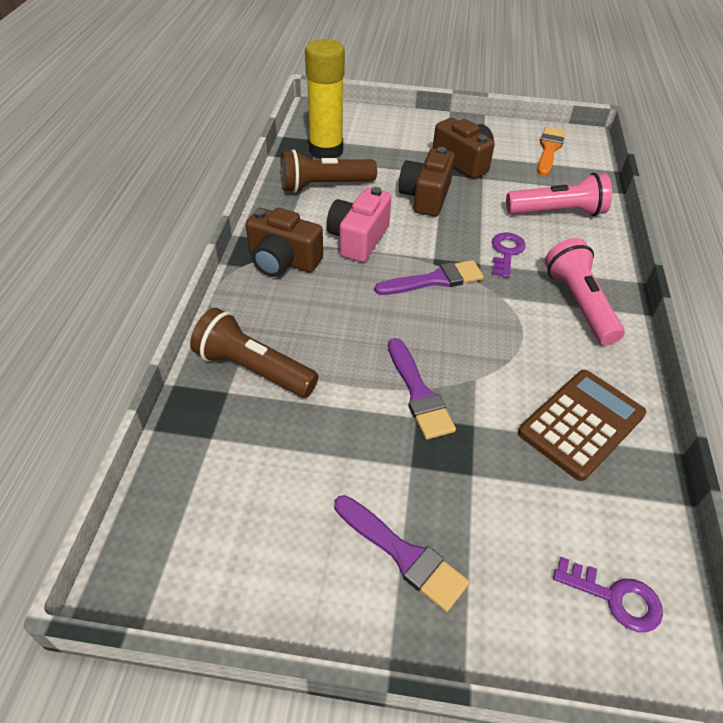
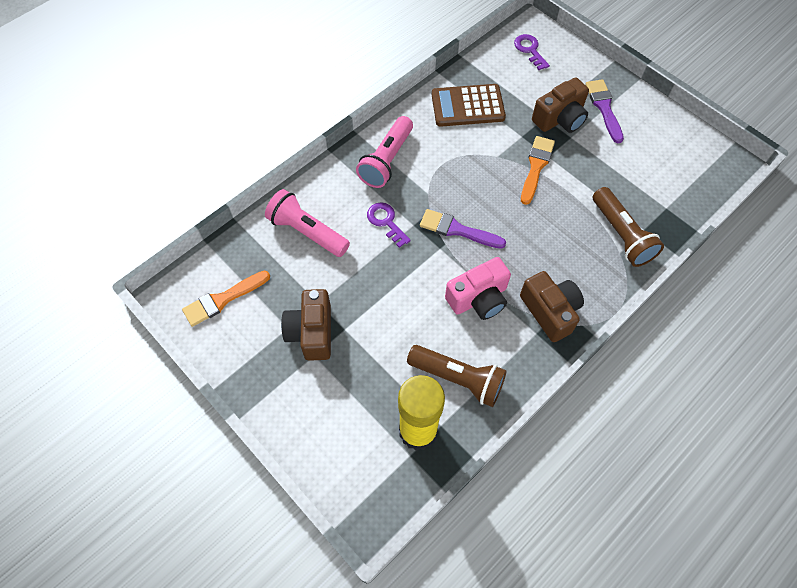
camera: 140 degrees left, 15 degrees up
purple brush [388,338,456,440] -> orange brush [521,136,555,205]
brown camera [398,147,455,217] -> brown camera moved to [532,78,589,133]
purple key [492,232,526,278] -> purple key turned 90 degrees clockwise [367,202,411,248]

